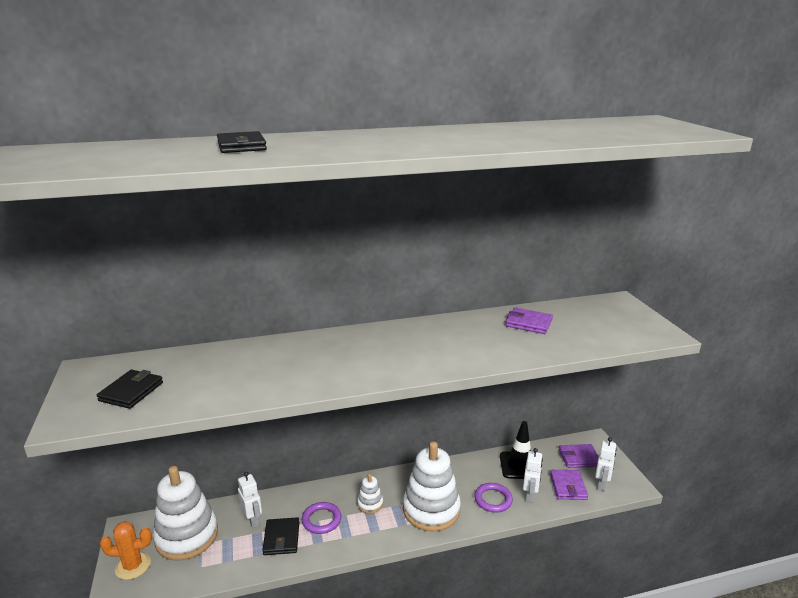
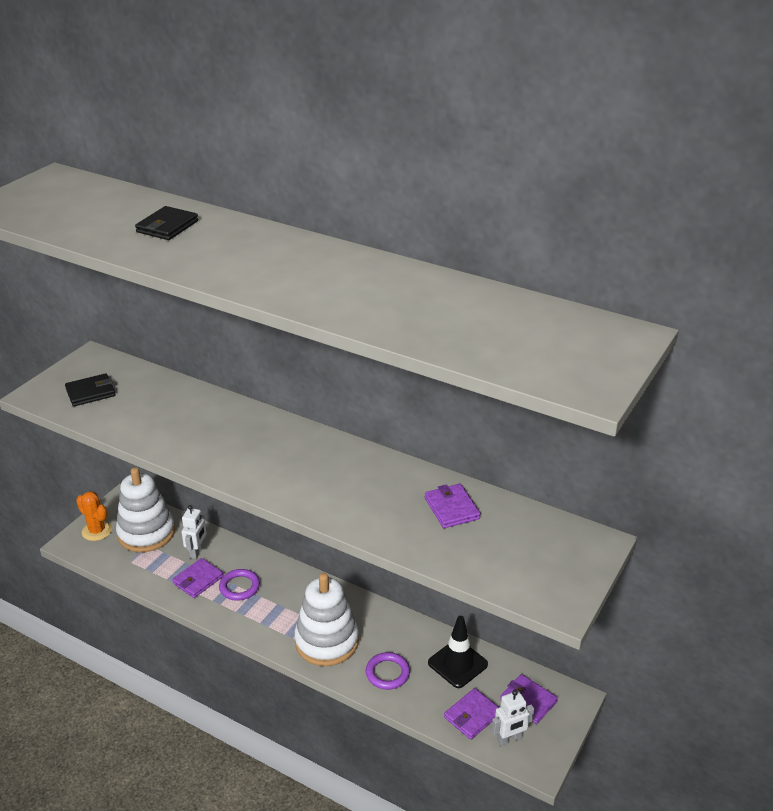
camera: 45 degrees right, 10 degrees up
black wallet [262,517,299,555] -> purple wallet [172,558,223,598]
white stacking toy [357,474,383,514] -> none
white robot [523,448,543,503] -> none

